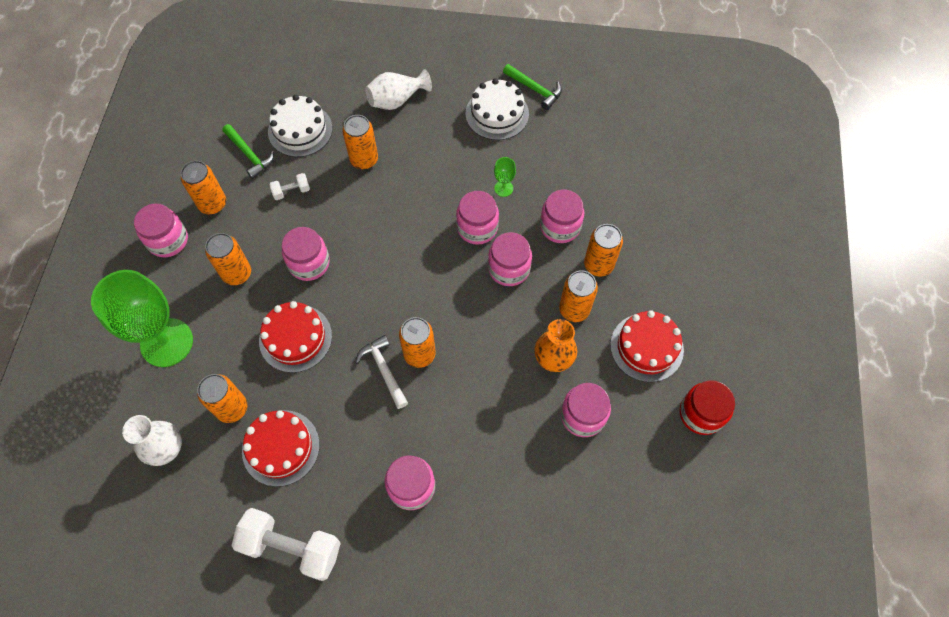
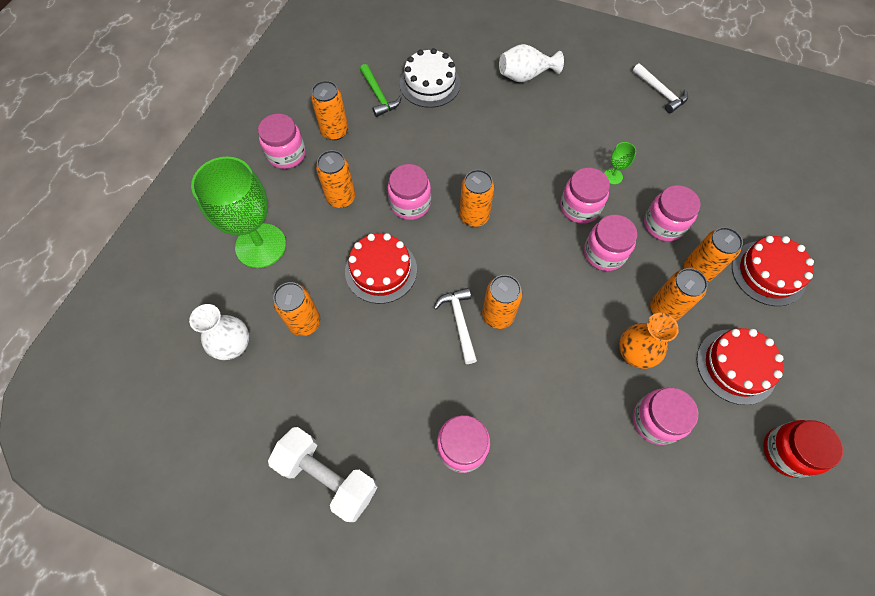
camera: 15 degrees right, 0 degrees up
red cake [242,410,320,487] -> red cake moved to [732,236,814,306]
white dumbbell [270,173,310,200] -> none
orange can [342,115,378,169] -> orange can moved to [460,170,494,227]
white cake [465,78,529,140] -> none
green hammer [503,64,562,110] -> white hammer [633,64,688,113]

